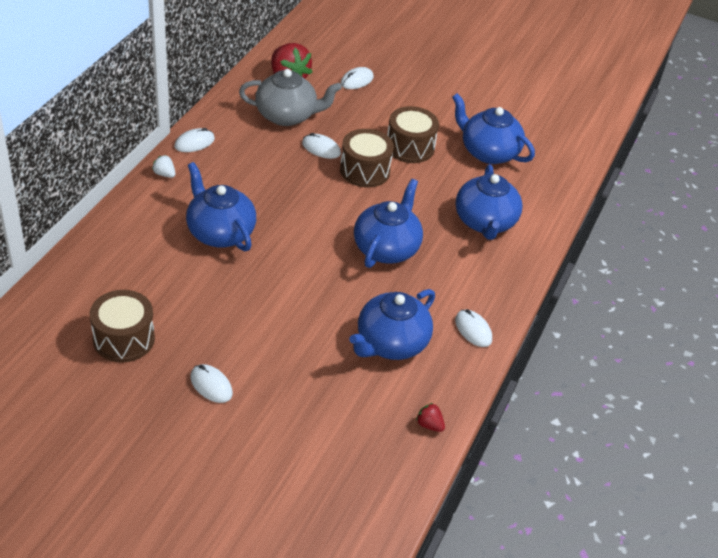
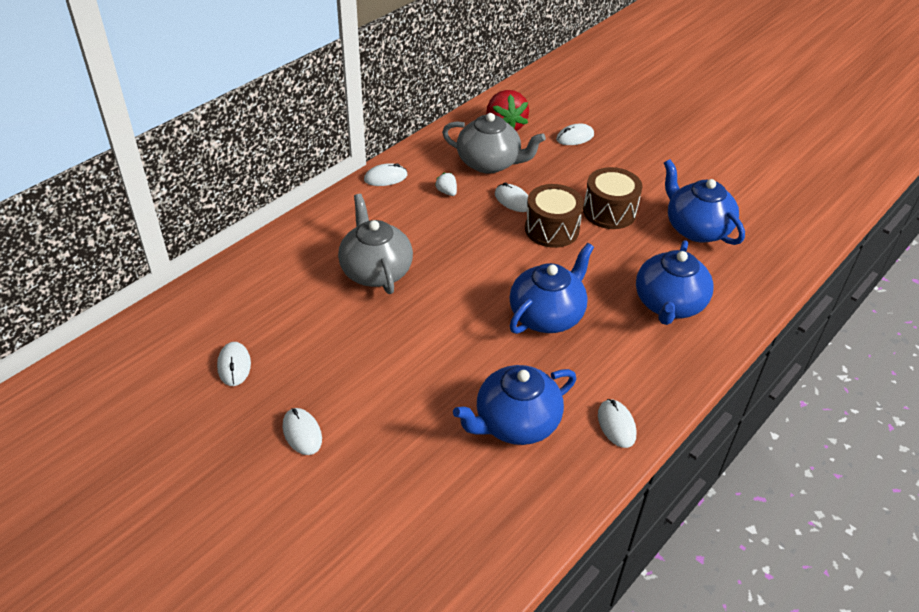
camera: 20 degrees right, 0 degrees up
brown drum [90,290,155,363] -> white mouse [217,342,251,386]
white strawberry [152,155,176,178] -> white strawberry moved to [435,173,457,196]
blue teapot [186,162,256,251] -> grey teapot [338,194,413,294]
red strawberry [416,403,445,432] -> none

